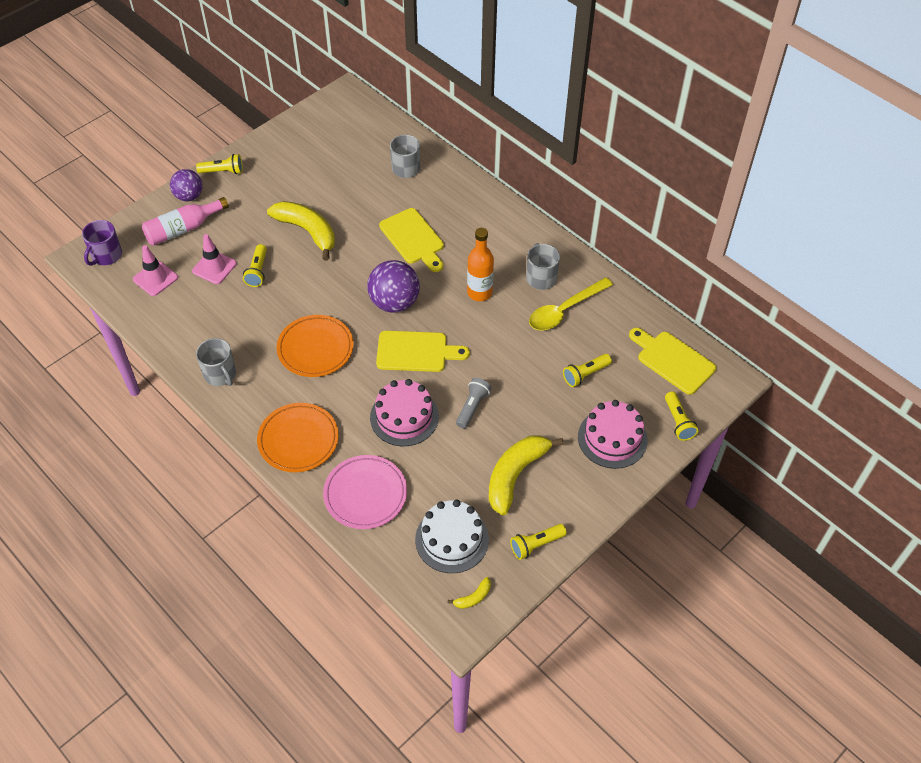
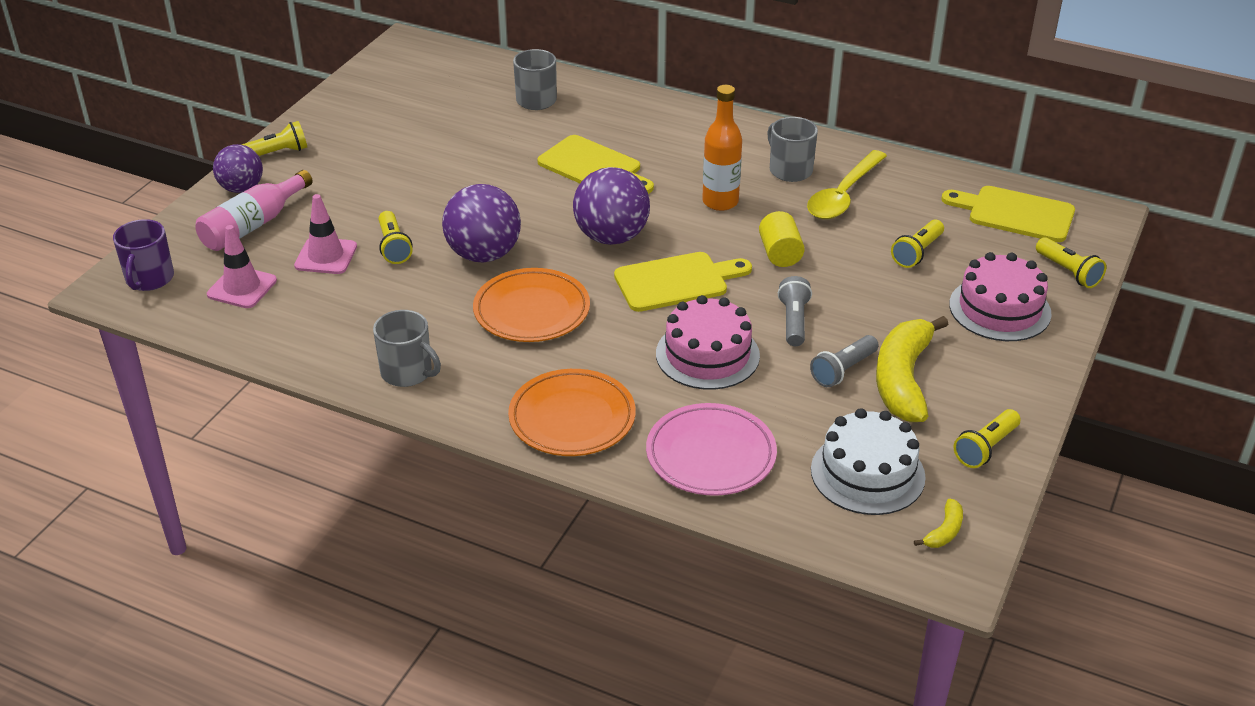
camera: 20 degrees left, 15 degrees down
yellow banana [267,201,335,261] -> none
none -> purple ball [442,184,521,262]
none -> yellow cylinder [759,211,805,267]
none -> grey flashlight [810,335,879,387]

